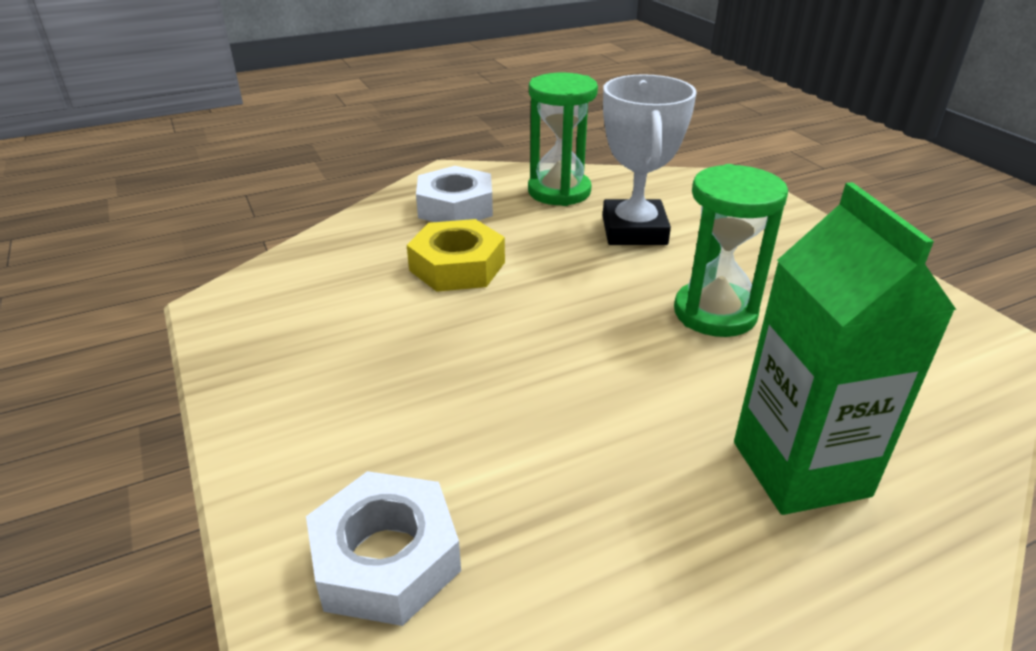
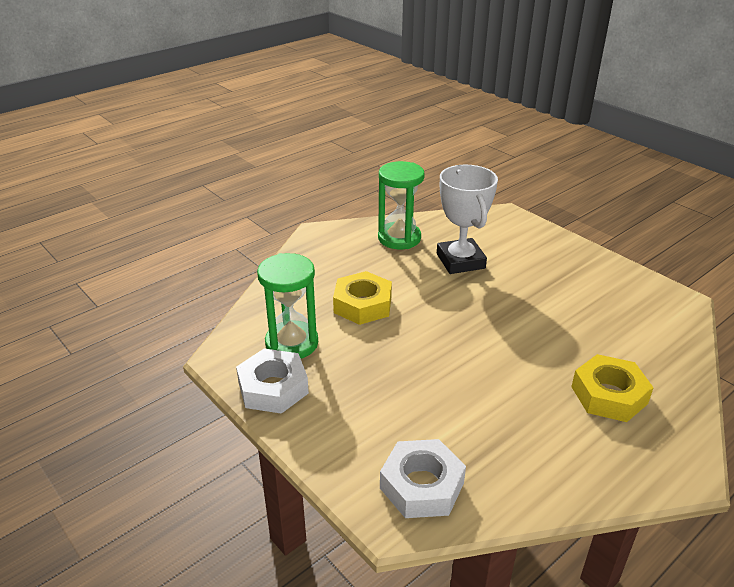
camera: 15 degrees left, 0 degrees up
white nut [416,166,493,222] -> white nut moved to [236,349,309,414]
green hourglass [674,164,788,337] -> green hourglass moved to [257,253,318,359]
green carton [734,182,956,515] -> yellow nut [571,354,654,422]

